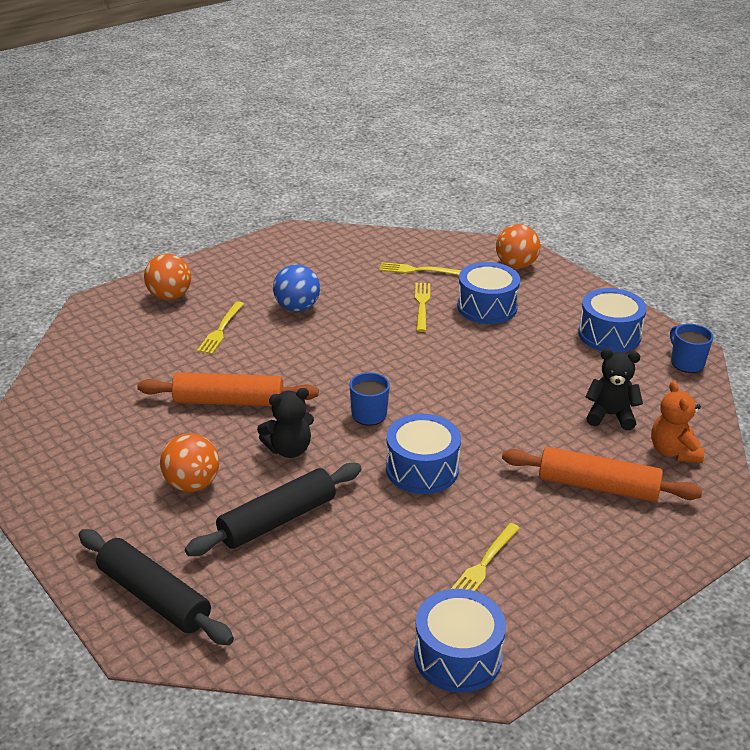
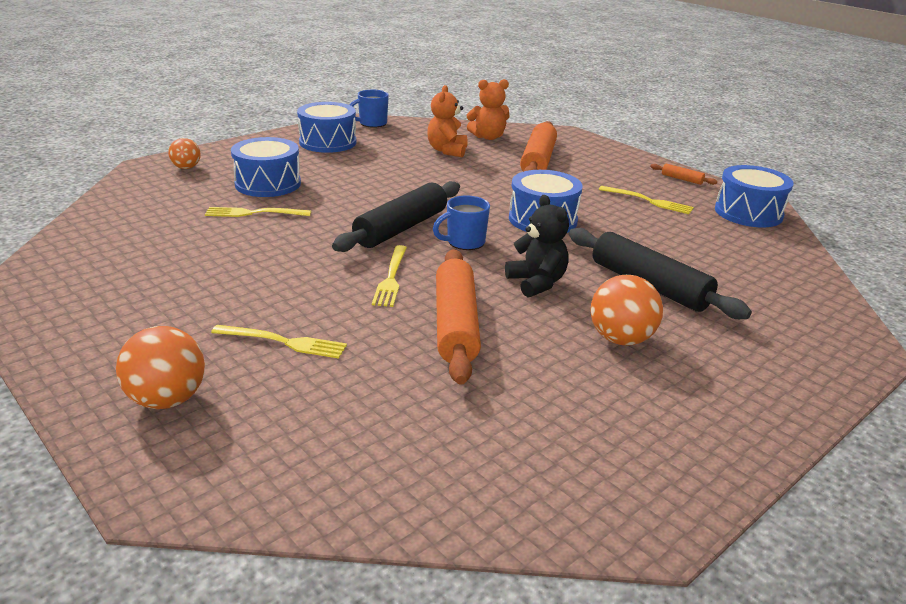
camera: 95 degrees left, 5 degrees down
black rolling pin [79,529,234,645] -> black rolling pin moved to [332,181,460,252]
blue ball [273,264,320,312] -> none
yellow fork [379,262,461,275] -> yellow fork moved to [372,245,407,307]
orange ball [496,224,541,269] -> orange ball [168,138,201,169], size x0.63
black teddy bear [585,348,643,430] -> orange teddy bear [427,85,467,157]
none -> orange rolling pin [650,164,717,185]

